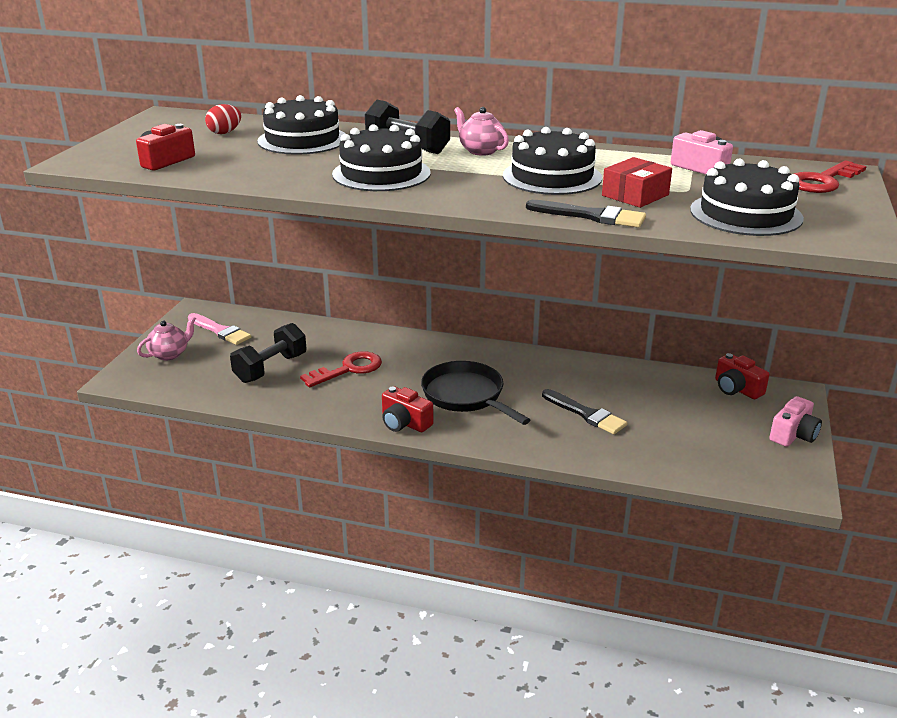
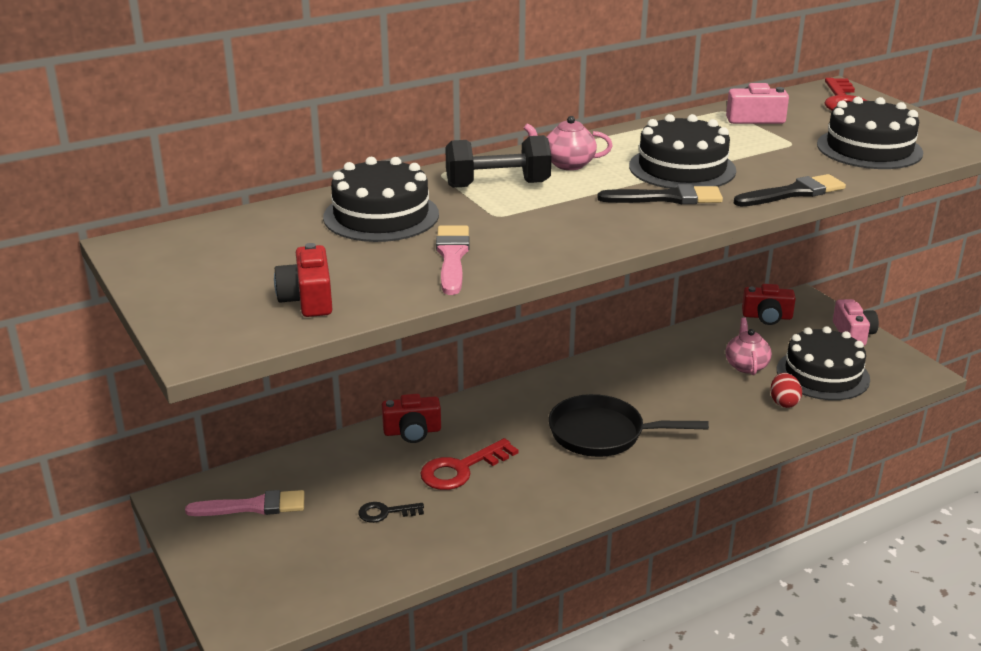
camera: 45 degrees left, 0 degrees up
pink teapot [137,316,196,360] -> pink teapot moved to [726,317,772,375]
red egg [205,104,241,134] -> red egg moved to [770,373,802,408]
black dumbbell [230,323,307,383] -> black key [358,502,424,523]
red key [300,351,382,387] -> red key turned 135 degrees counterclockwise [420,438,518,490]
black cake [332,124,431,191] -> black cake moved to [777,326,870,400]
red camera [382,386,434,432] -> red camera moved to [382,394,441,443]
black brush [542,389,627,434] -> black brush moved to [597,185,723,204]
red box [602,157,672,208] -> none
none -> pink brush [436,225,469,295]

